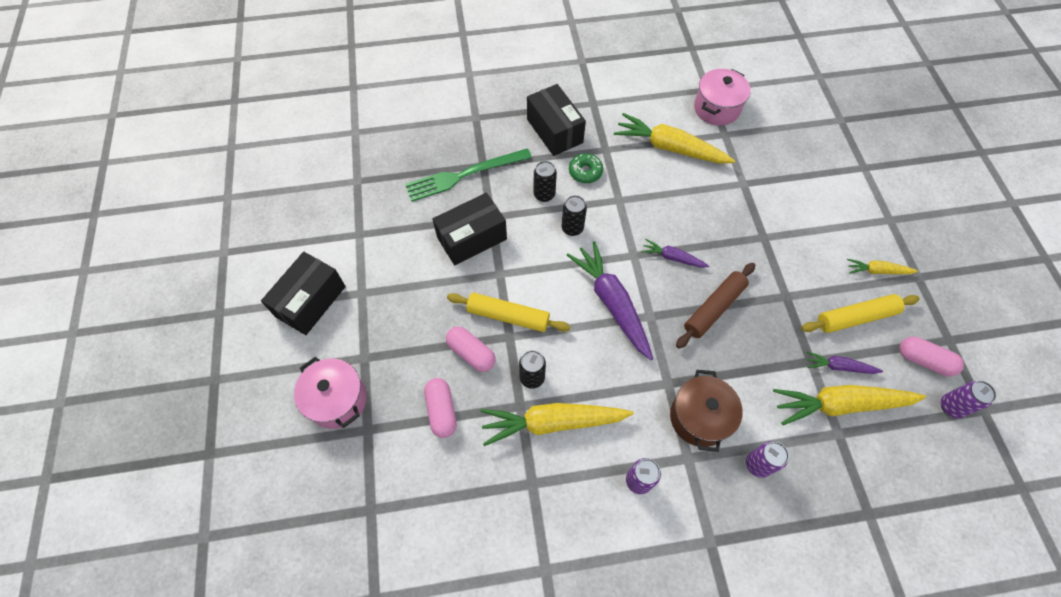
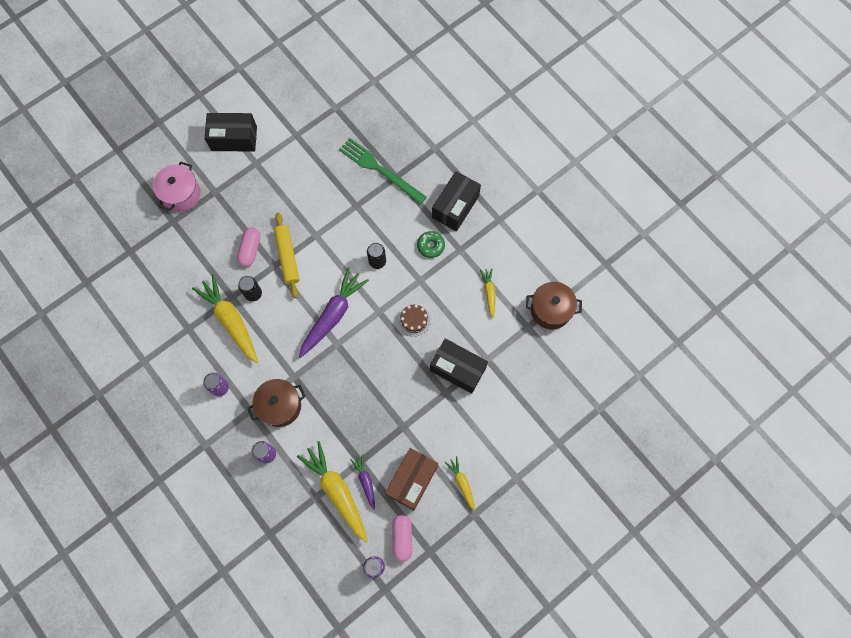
camera: 60 degrees right, 10 degrees up
pink capsule [424,378,457,438] -> none
black box [433,193,507,265] -> black box moved to [430,338,488,394]
black can [534,161,557,202] -> none
yellow carrot [614,113,735,164] -> yellow carrot [480,268,496,318], size x0.51
purple carrot [641,239,709,268] -> none
brown rolling pin [676,263,755,349] -> none
pink pot [694,69,751,126] -> brown pot [526,282,582,329]
yellow rolling pin [801,294,920,333] -> brown box [385,448,438,511]
none -> brown cake [398,305,431,337]

